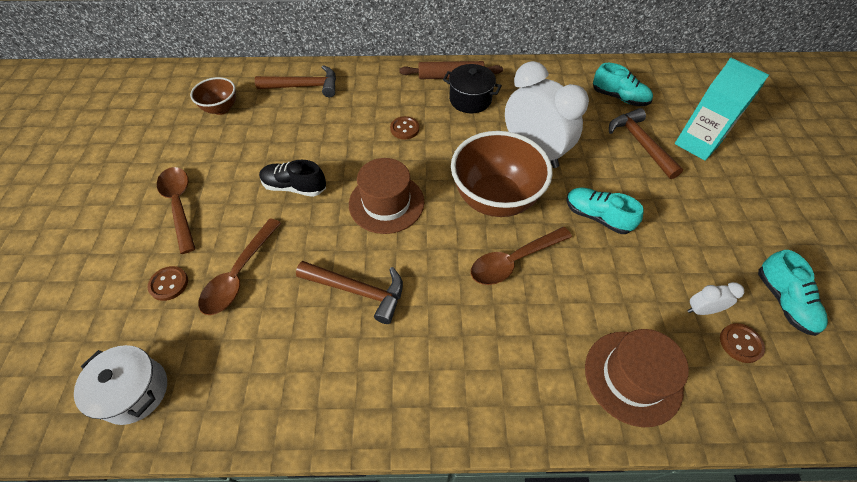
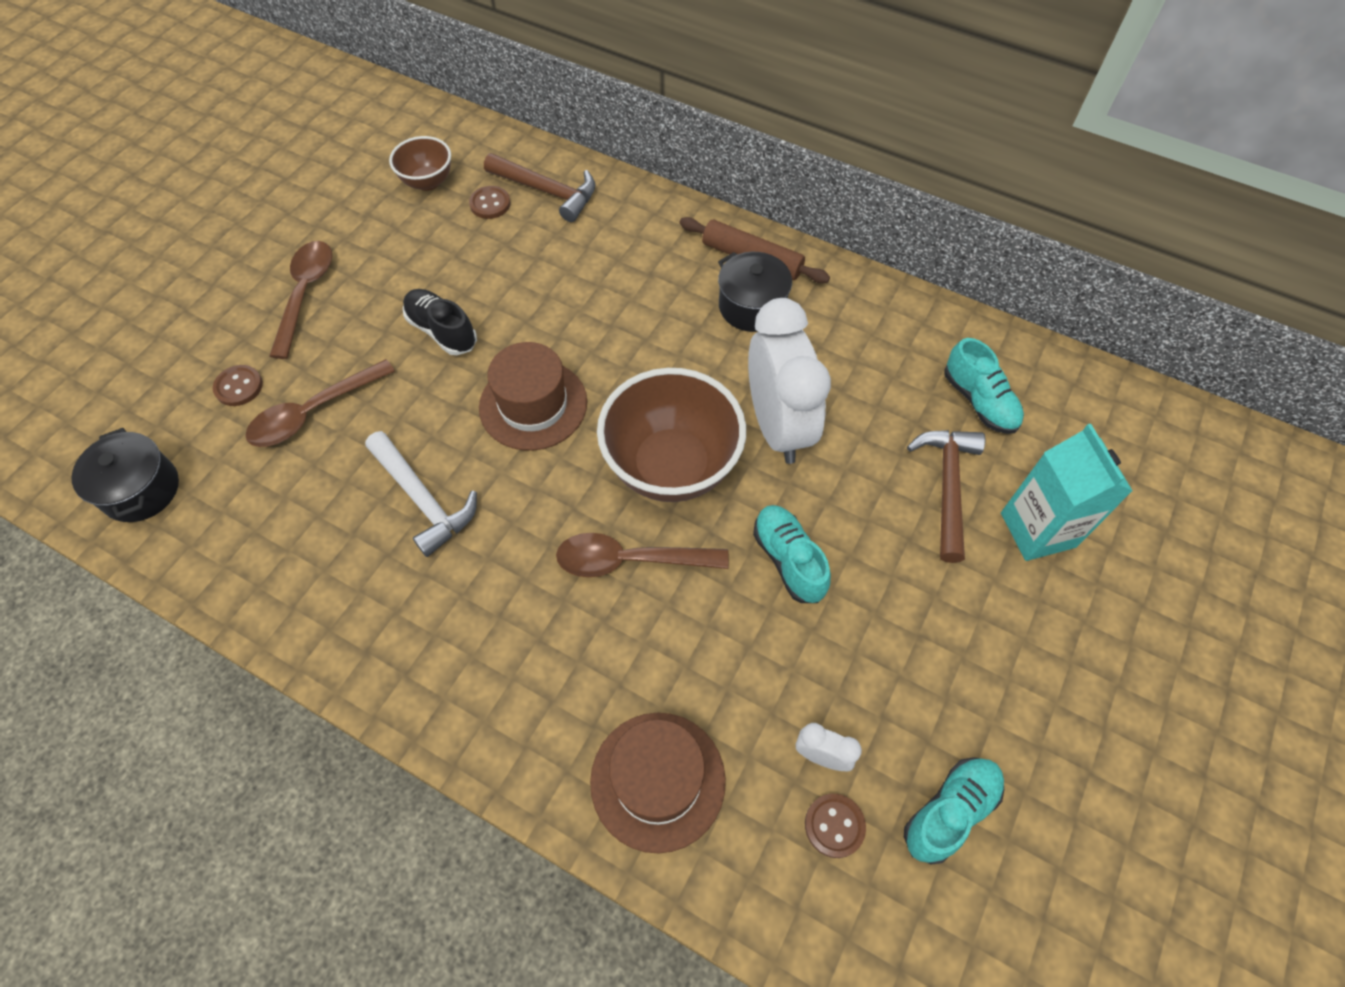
camera: 30 degrees right, 5 degrees up
white pot [74,345,167,425] -> black pot [72,428,179,522]
brown hammer [296,261,403,324] -> white hammer [365,431,477,557]
brown button [390,116,419,139] -> brown button moved to [469,186,511,219]
turquoise shoe [758,250,828,336] -> turquoise shoe turned 150 degrees counterclockwise [904,757,1004,864]

